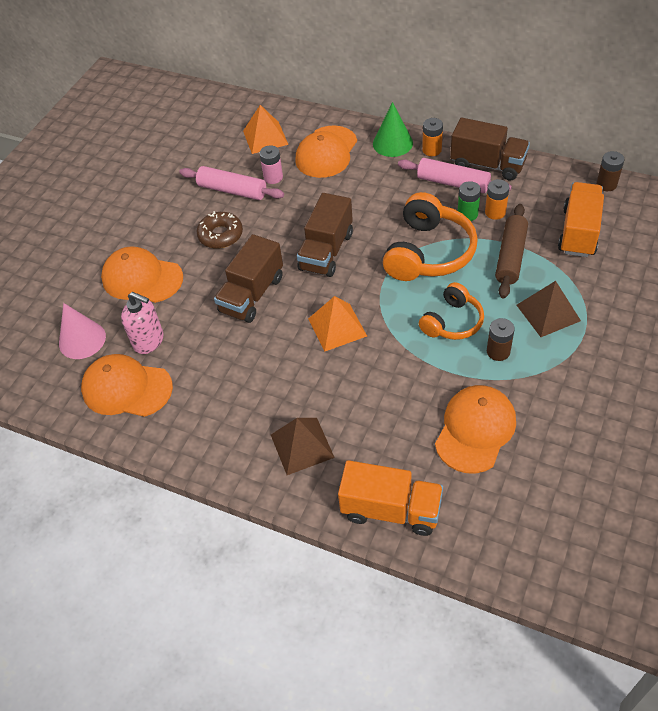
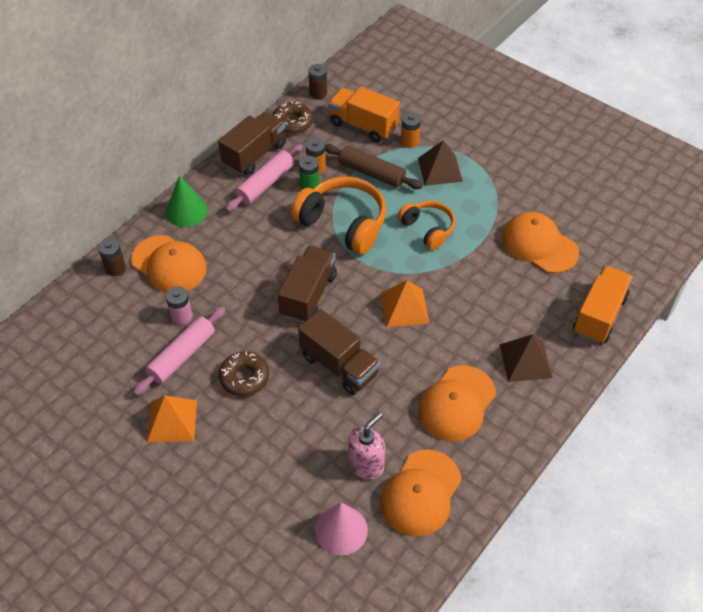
camera: 80 degrees left, 0 degrees up
orange cap [101,246,183,303] -> orange cap moved to [418,365,496,442]
orange pyramid [243,105,289,154] -> orange pyramid moved to [147,395,197,442]
brown truck [297,193,353,277] -> brown truck turned 105 degrees counterclockwise [278,246,337,323]
orange battery [422,118,443,156] -> orange battery moved to [401,112,421,148]
brown battery [487,318,515,361] -> brown battery moved to [98,238,126,276]
none -> brown donut [273,101,313,134]

